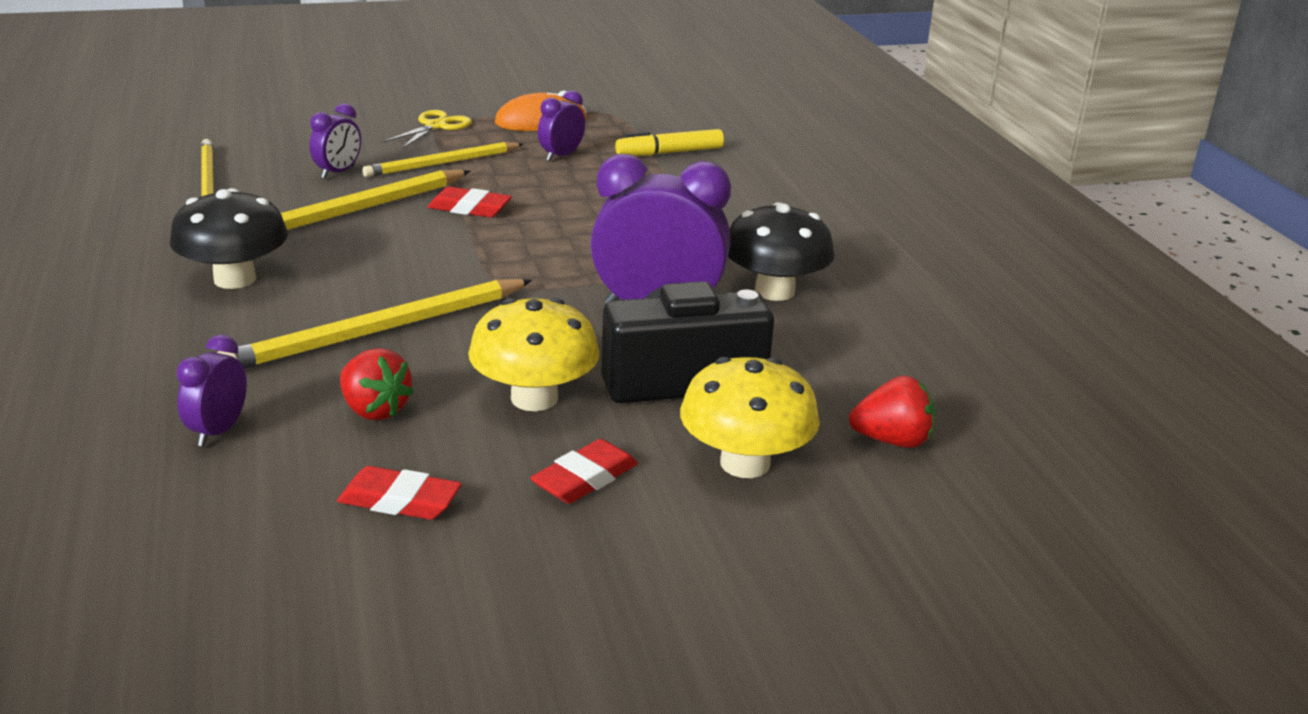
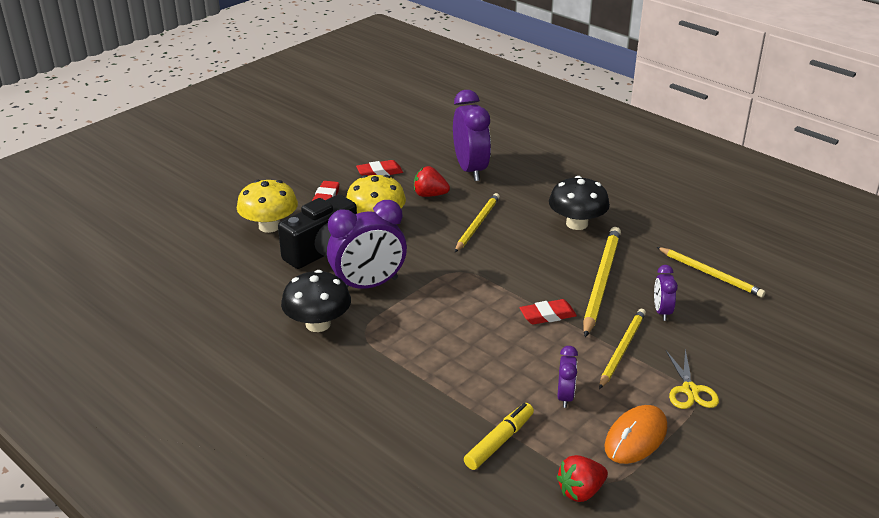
camera: 150 degrees right, 5 degrees up
purple clock [176,335,247,446] -> purple clock [453,90,491,181], size x1.99
yellow pencil [217,279,532,369] -> yellow pencil [455,193,500,252], size x0.66
red strawberry [849,375,935,448] -> red strawberry moved to [556,455,608,502]

